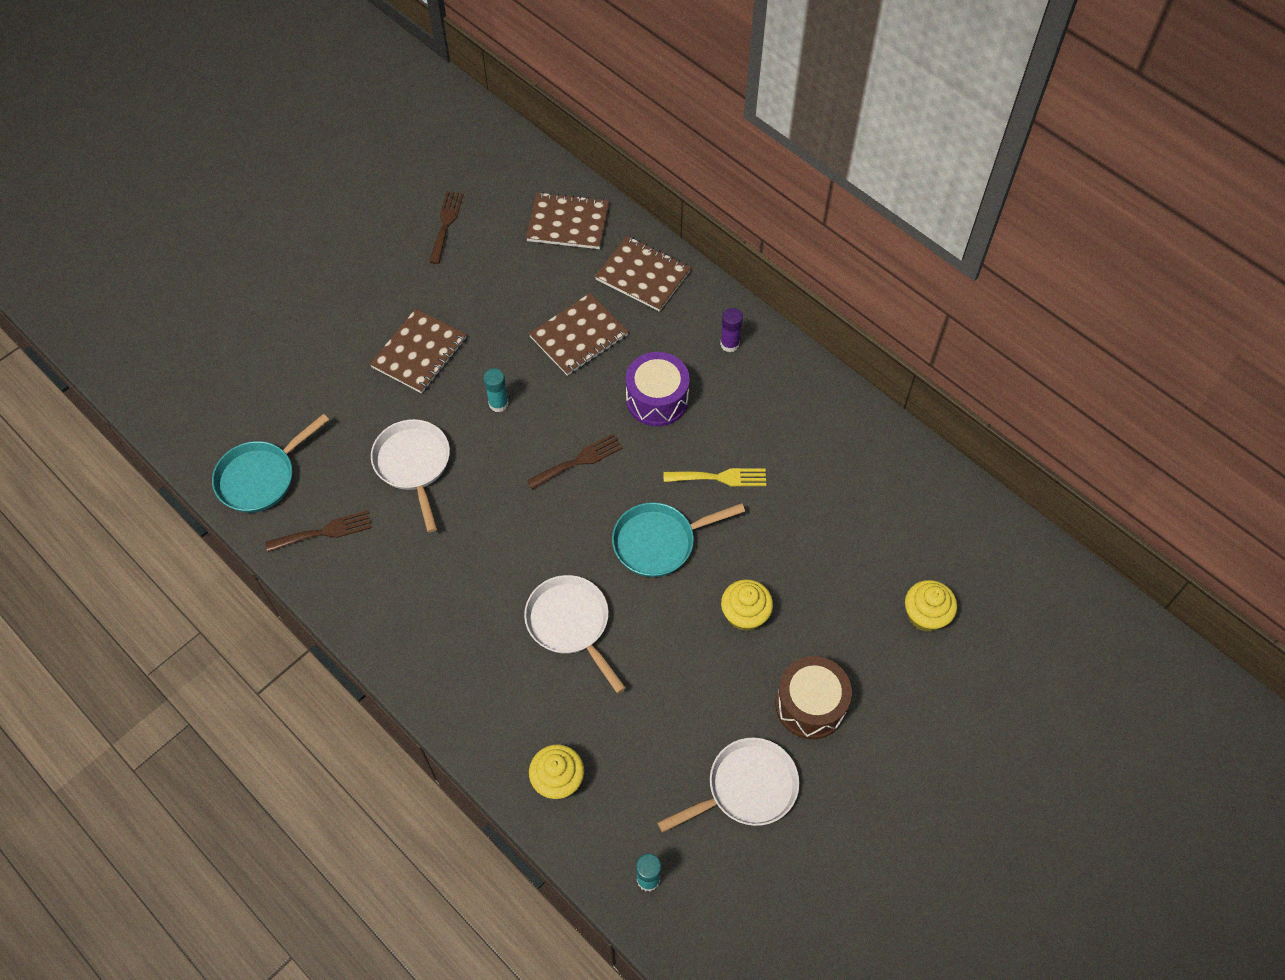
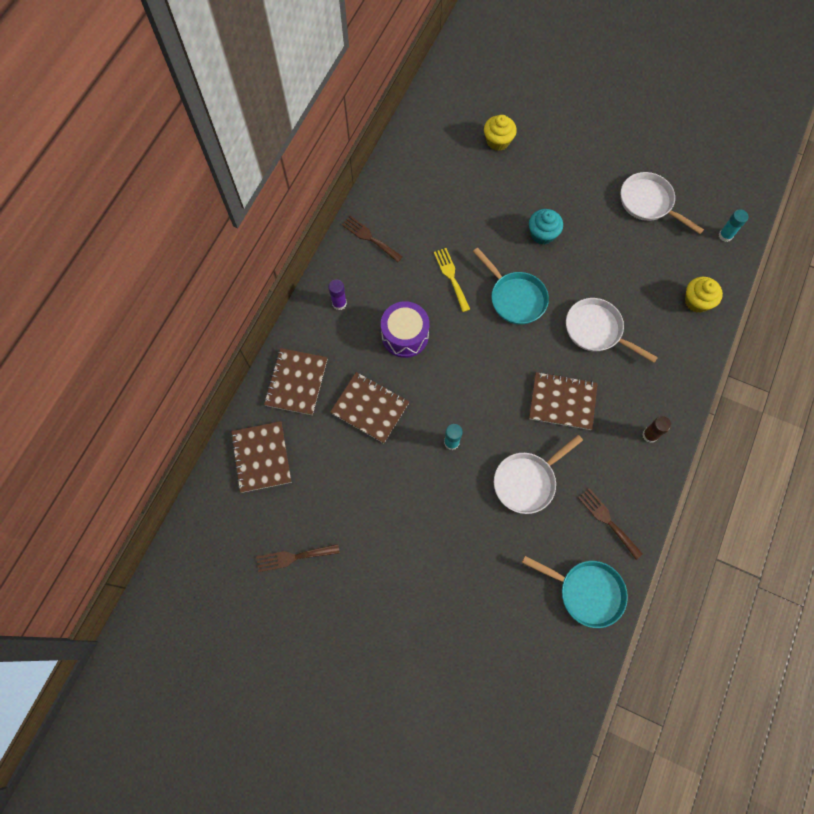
camera: 110 degrees left, 10 degrees up
brown notebook [370,309,466,393] -> brown notebook moved to [529,372,598,430]
white pan [524,575,626,693] -> white pan turned 90 degrees clockwise [566,298,658,363]
brown fork [527,434,623,489] -> brown fork moved to [342,216,403,262]
yellow cupcake [721,579,773,631] -> turquoise cupcake [529,209,563,245]
brown drum [775,656,852,739] -> none
none -> brown glue stick [642,416,671,443]

